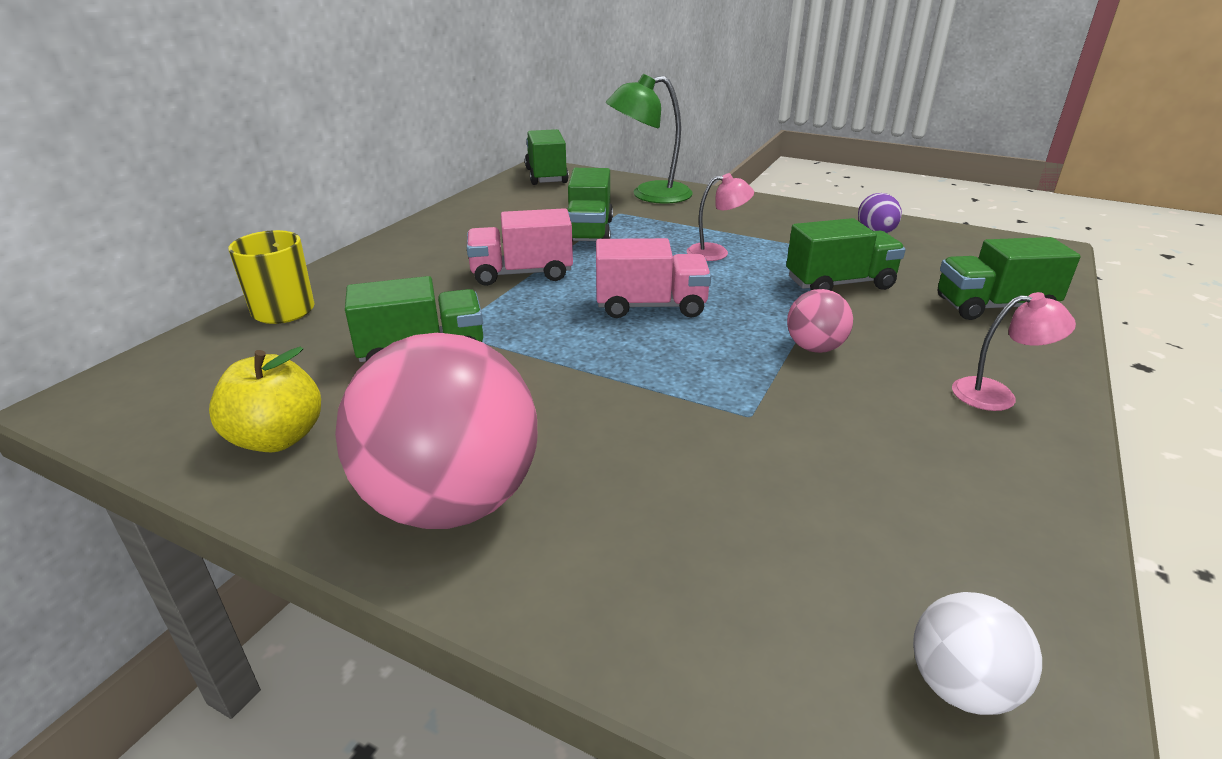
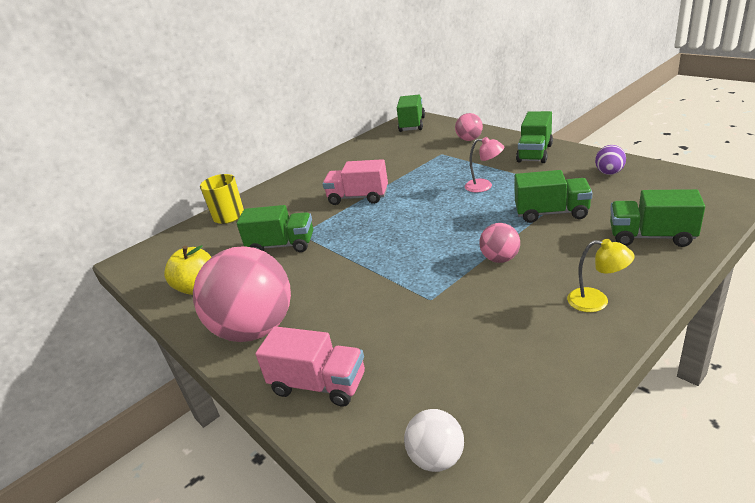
camera: 25 degrees right, 0 degrees up
green truck [567,168,613,242] -> green truck moved to [516,111,553,163]
pink truck [596,238,711,318] -> pink truck moved to [255,326,365,407]
green lamp [606,74,693,204] -> pink ball [455,113,483,141]
pink lamp [952,292,1076,411] -> yellow lamp [567,239,635,312]

